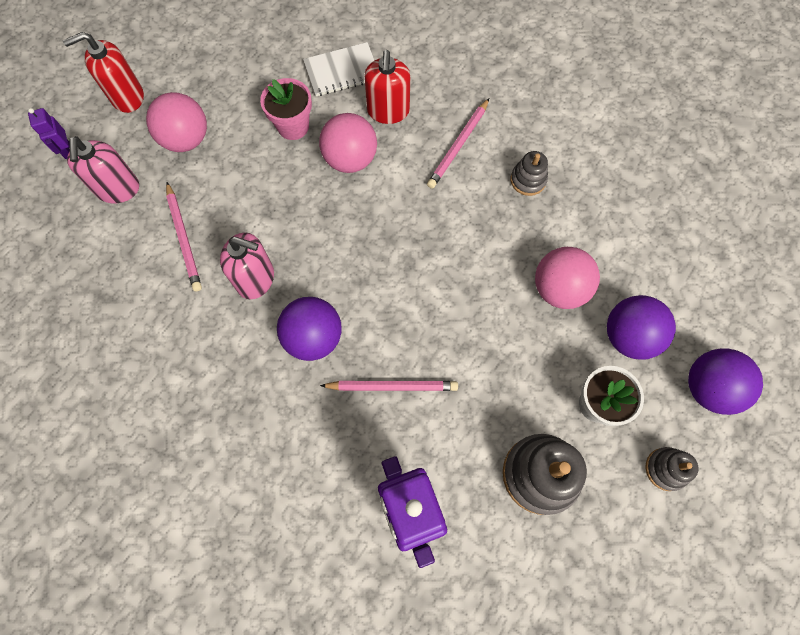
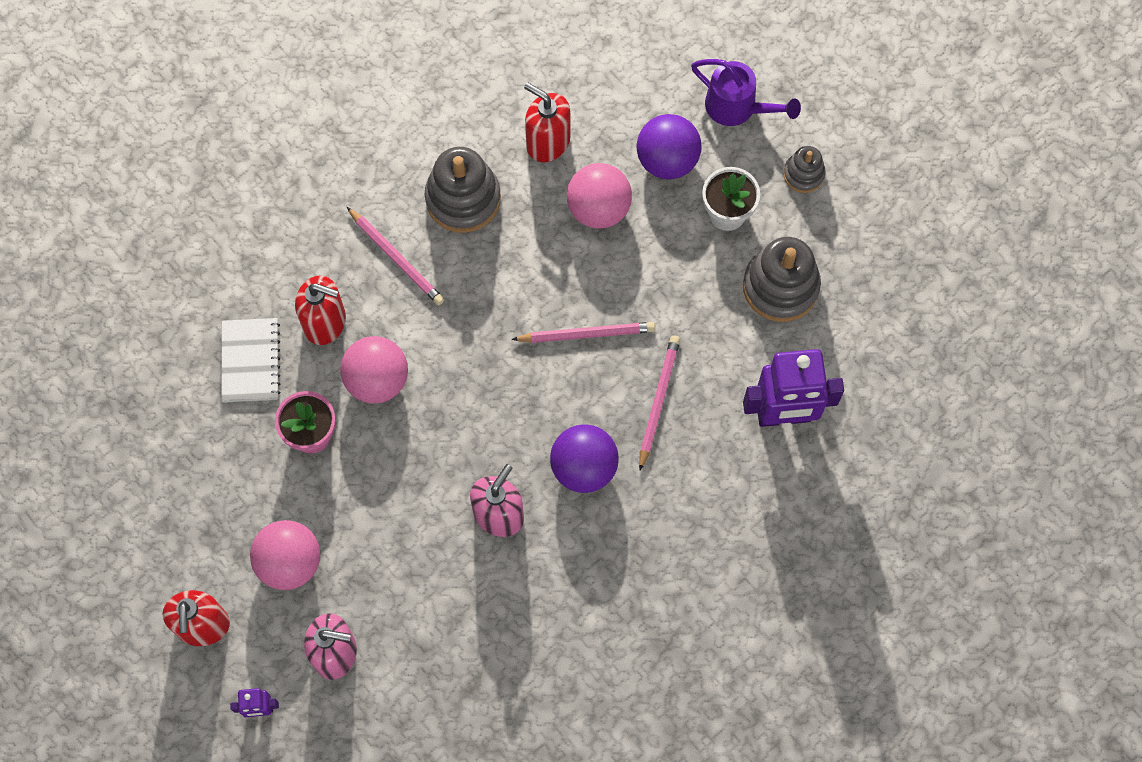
camera: 75 degrees left, 0 degrees up
pink pencil [166,182,202,291] -> pink pencil moved to [511,322,655,343]
grey stacking toy [510,151,548,196] -> grey stacking toy [425,147,501,233], size x1.82
purple ball [688,348,763,415] -> purple watering can [691,59,801,126]
none -> red soap dispenser [524,82,570,162]

